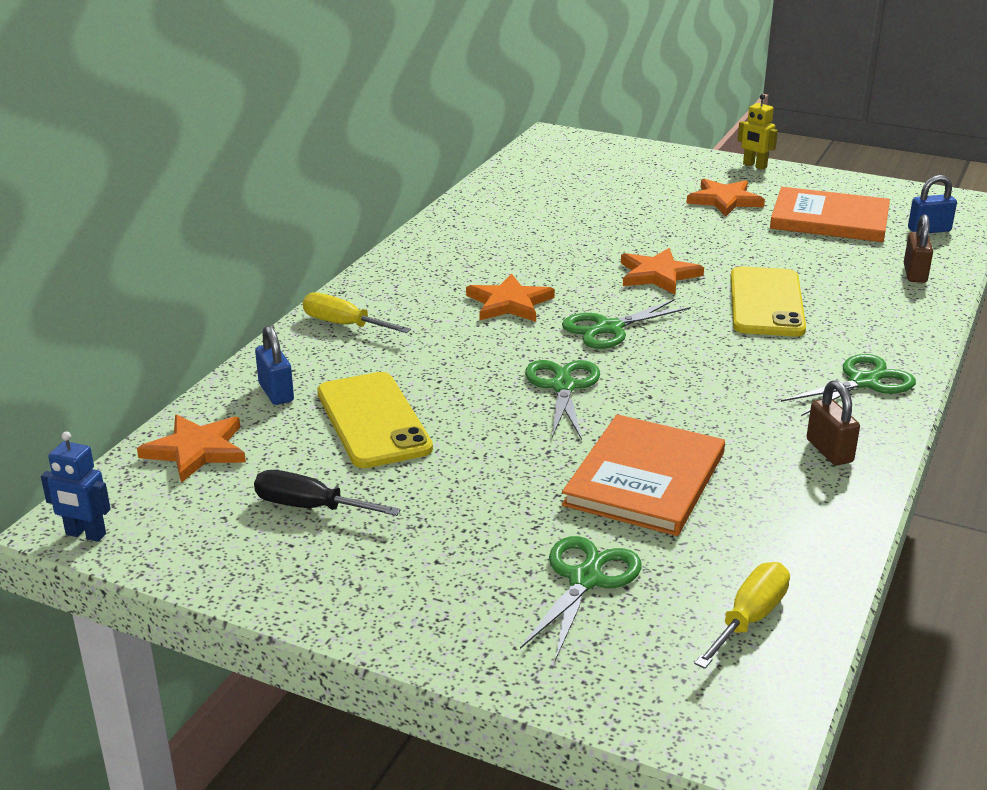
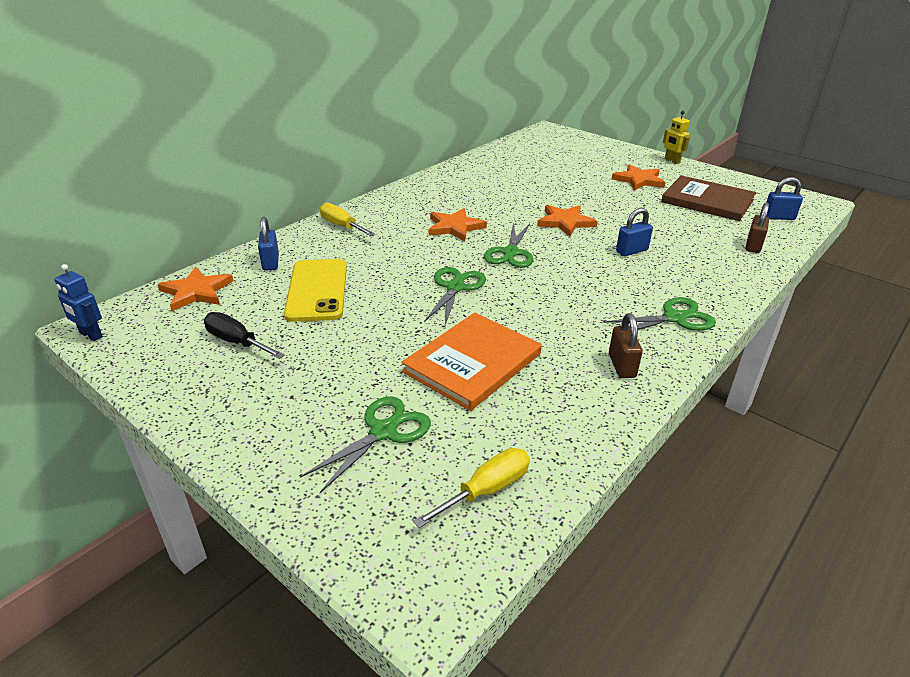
camera: 15 degrees right, 5 degrees up
green scissors [562,299,691,349] -> green scissors turned 60 degrees counterclockwise [484,223,533,268]
yellow phone [731,266,806,337] -> blue padlock [616,208,653,256]
orange book [770,187,890,242] -> brown book [661,175,756,221]

